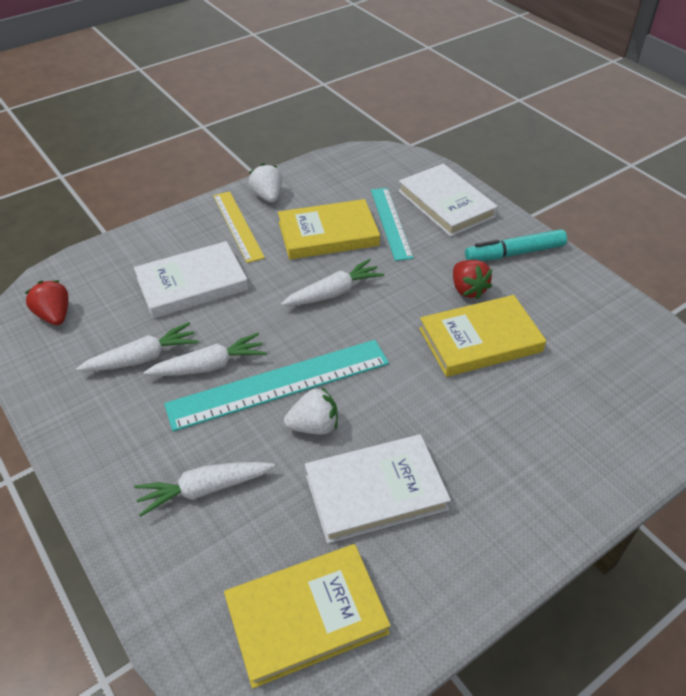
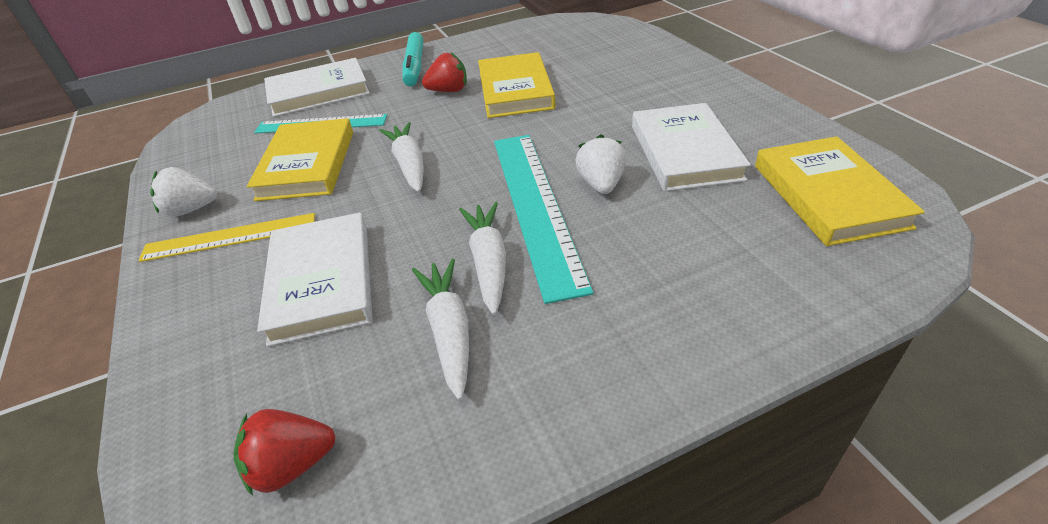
camera: 75 degrees left, 5 degrees down
white carrot [134,462,275,517] -> none

